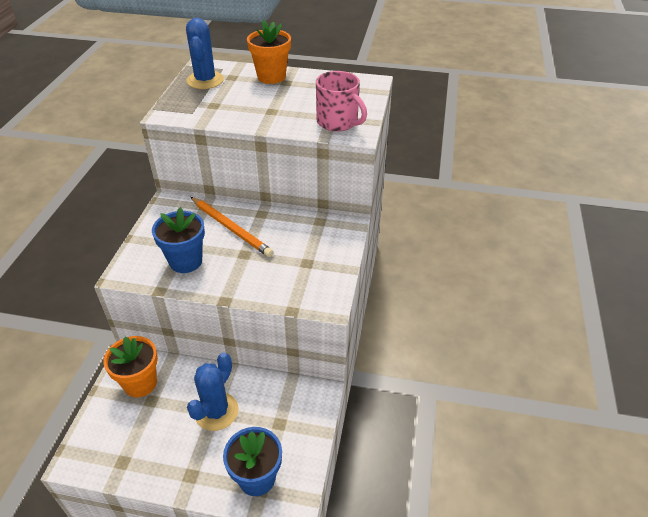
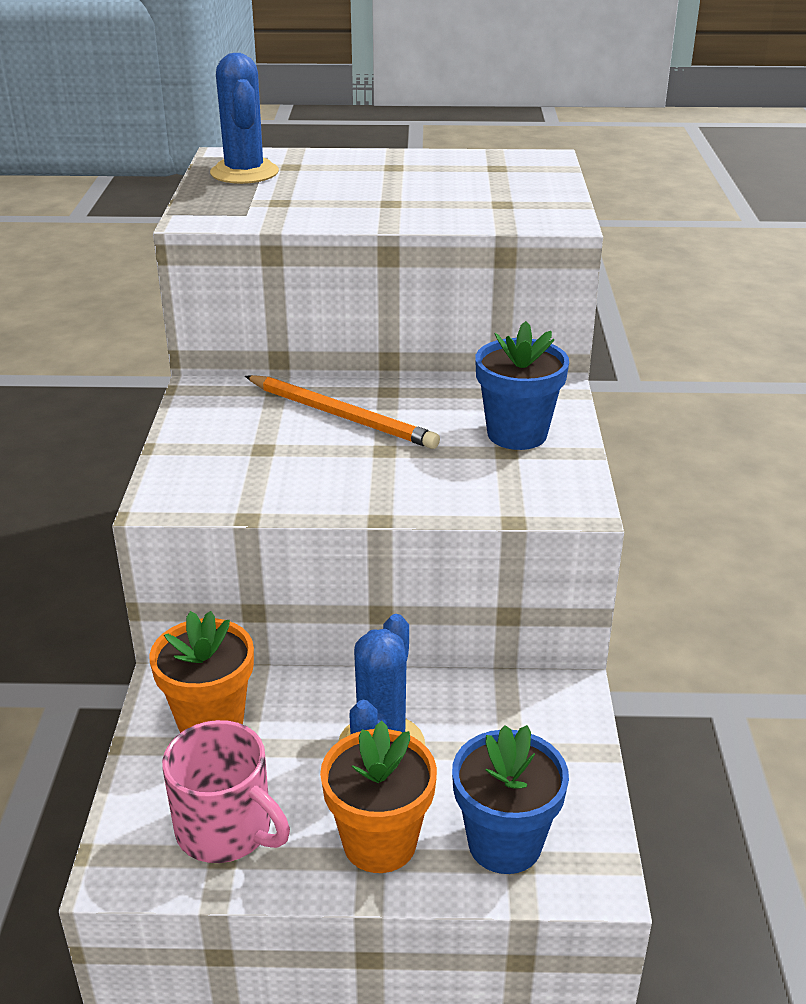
camera: 10 degrees left, 10 degrees down
blue flower pot [152,207,205,273] -> blue flower pot moved to [475,321,569,450]
orange flower pot [247,20,291,84] -> orange flower pot moved to [320,720,437,873]
pink mug [316,71,367,131] -> pink mug moved to [162,720,290,863]

